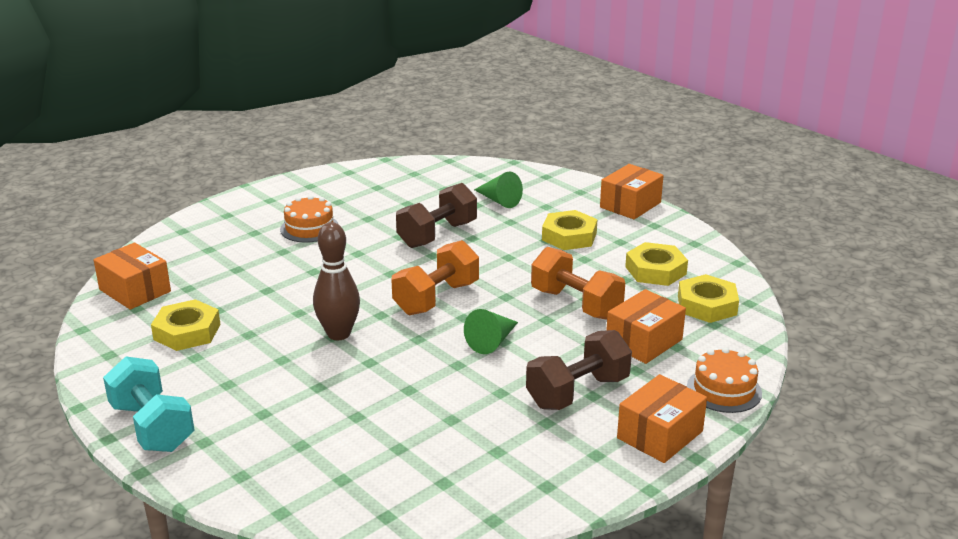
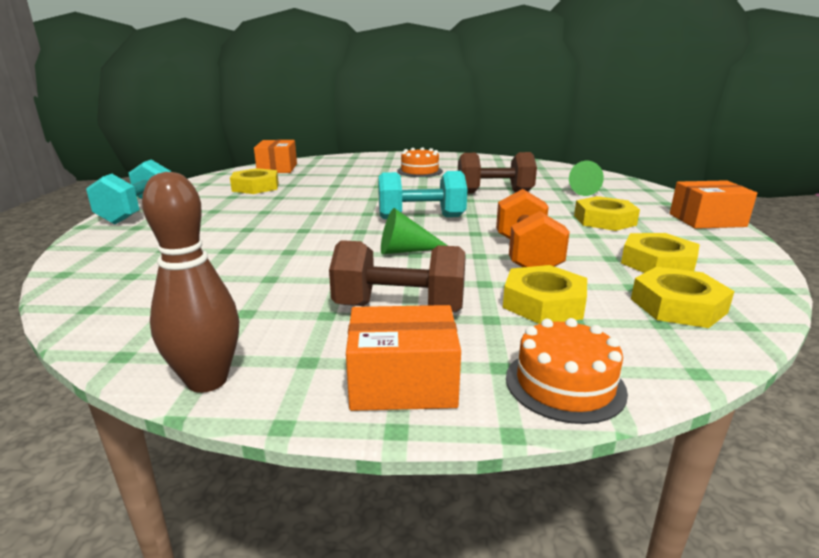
camera: 45 degrees right, 5 degrees down
brown bowling pin [313,222,360,340] -> brown bowling pin moved to [142,172,239,393]
orange dumbbell [391,240,479,315] -> turquoise dumbbell [378,171,467,219]
orange box [606,289,686,364] -> yellow nut [503,265,587,324]

